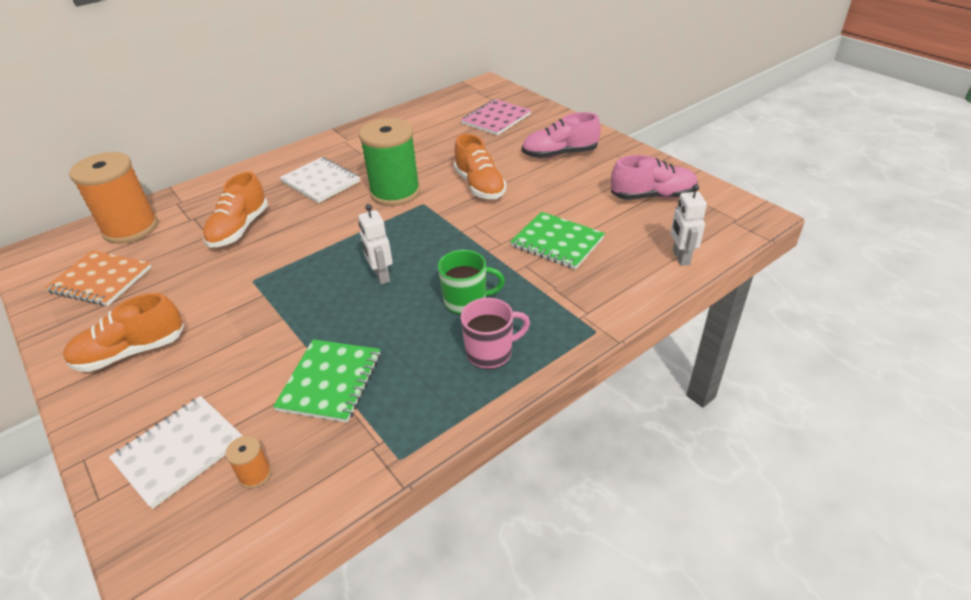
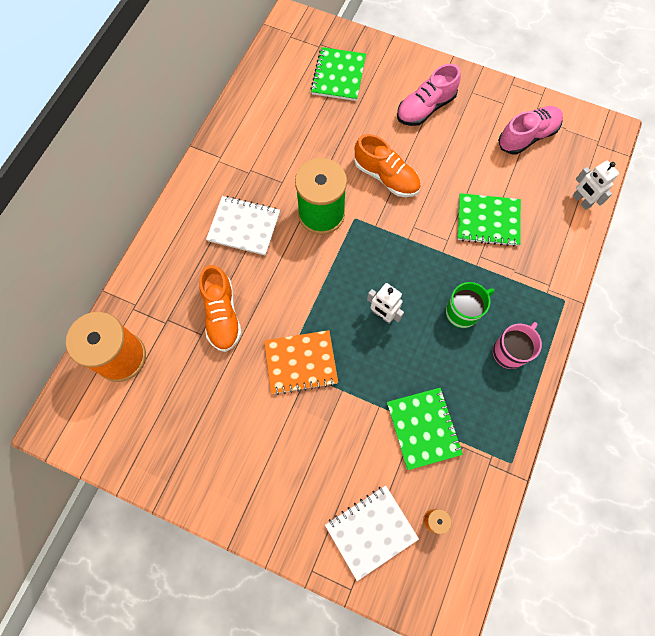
camera: 30 degrees left, 30 degrees up
orange notebook [45,250,152,306] -> orange notebook moved to [264,330,338,395]
orange shoe [63,293,184,372] -> none
white notebook [109,396,243,509] -> white notebook turned 45 degrees clockwise [325,485,419,581]
pink notebook [461,99,531,136] -> green notebook [310,47,366,101]

